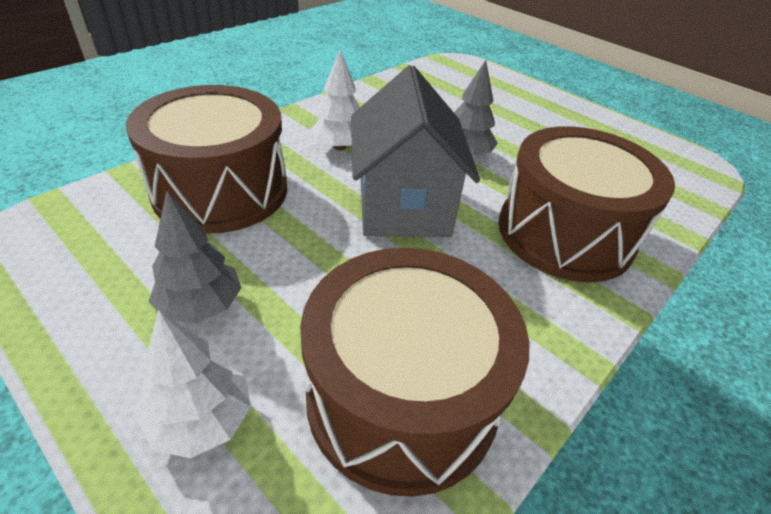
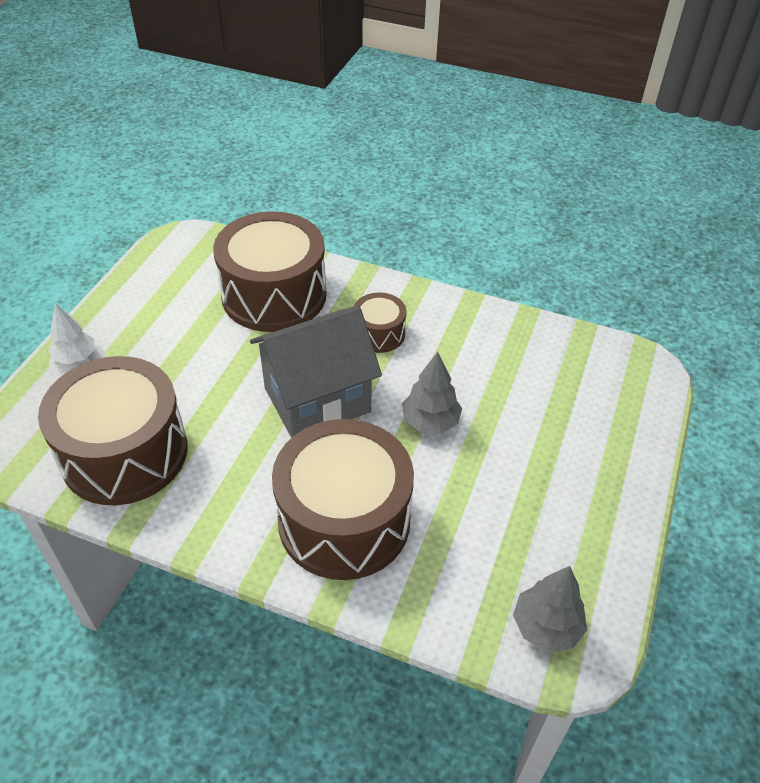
camera: 70 degrees right, 5 degrees up
grey tree [149,191,241,323] -> grey tree moved to [513,566,587,652]
white tree [310,50,360,150] -> brown drum [354,293,406,353]

